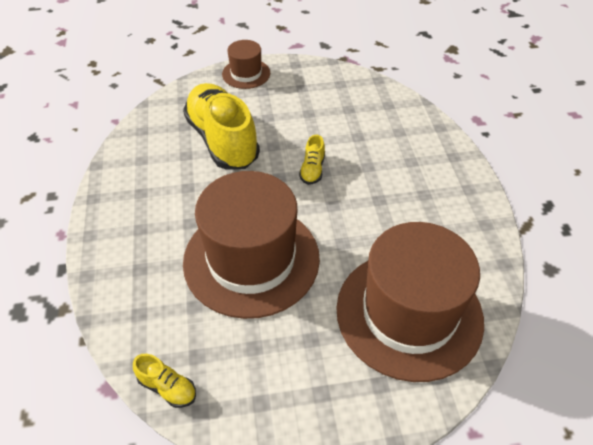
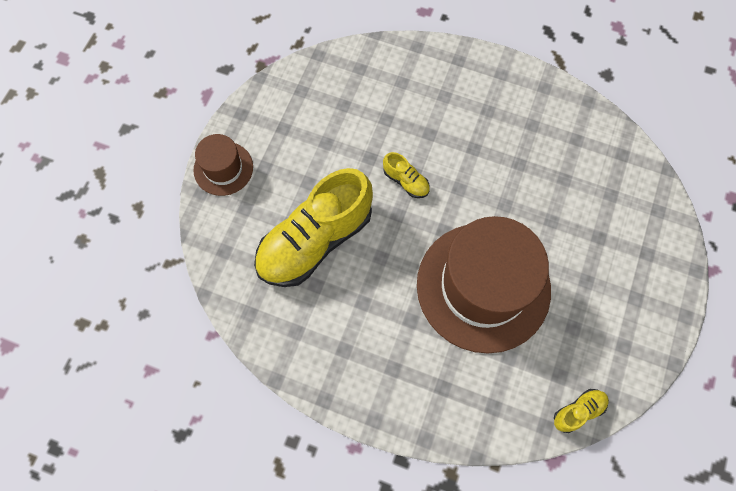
camera: 60 degrees left, 20 degrees up
yellow shoe [183,83,260,170] -> yellow shoe turned 45 degrees counterclockwise [254,168,373,287]
brown hat [336,222,484,382] -> none

